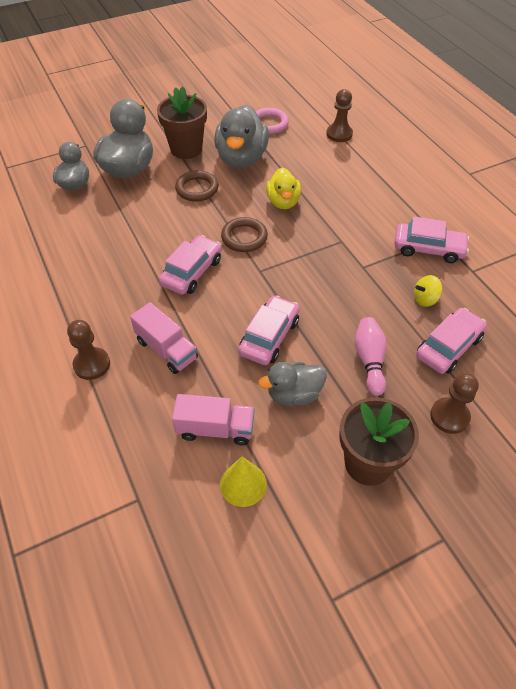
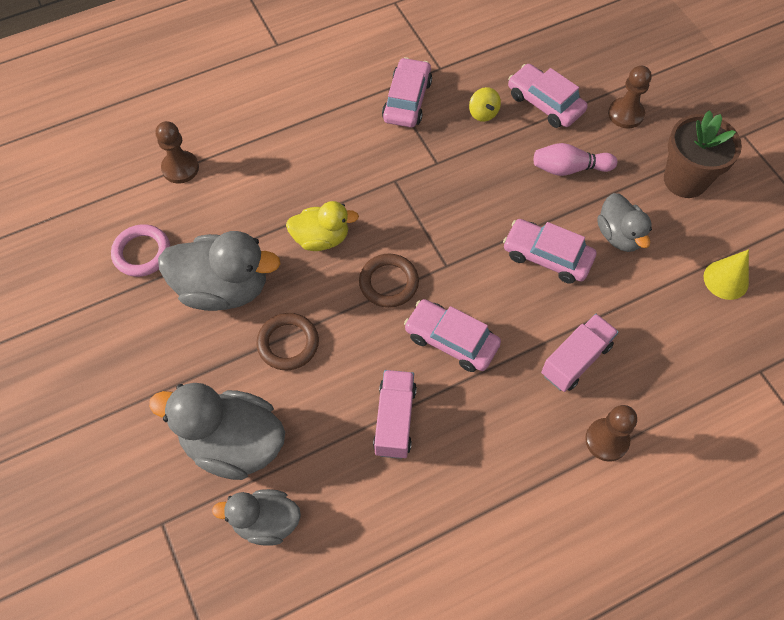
camera: 90 degrees left, 10 degrees up
brown flower pot [157,86,207,159] -> none
pink truck [172,394,255,446] -> pink truck moved to [373,370,417,459]

